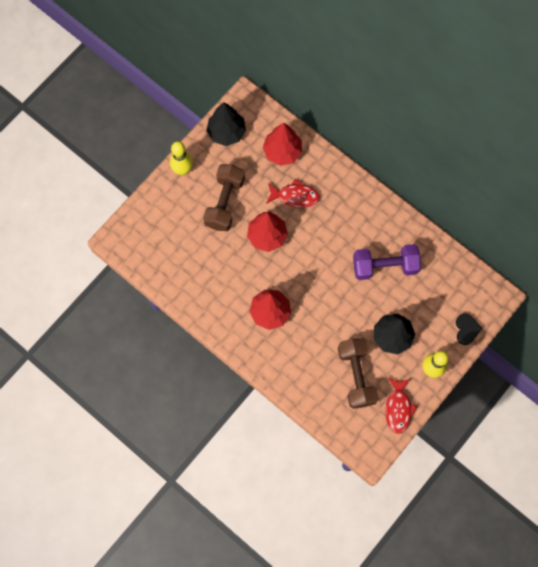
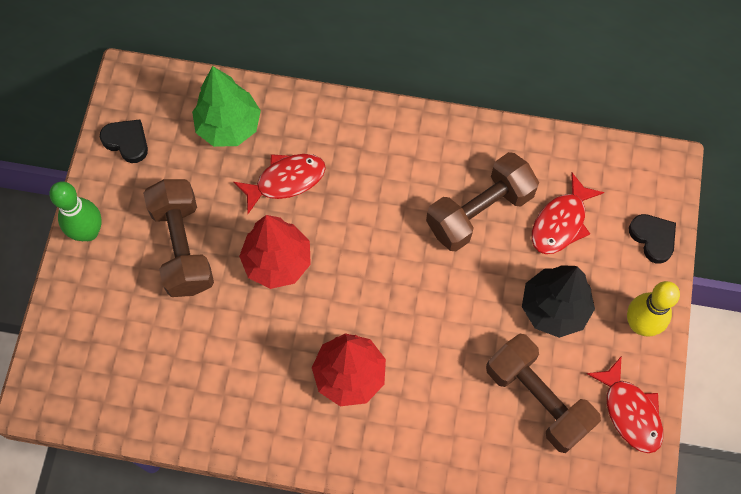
camera: 30 degrees left, 5 degrees down
yellow bowling pin [170,141,193,175] -> green bowling pin [49,181,102,241]
black tree [206,102,246,146] -> black heart [100,119,148,163]
red tree [263,123,302,166] -> green tree [192,66,261,147]
purple dumbbell [353,244,421,280] -> brown dumbbell [426,152,539,251]
none -> red fish [532,173,604,254]

